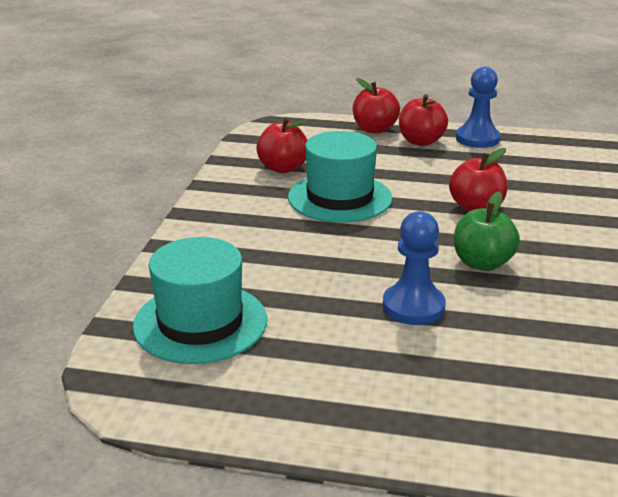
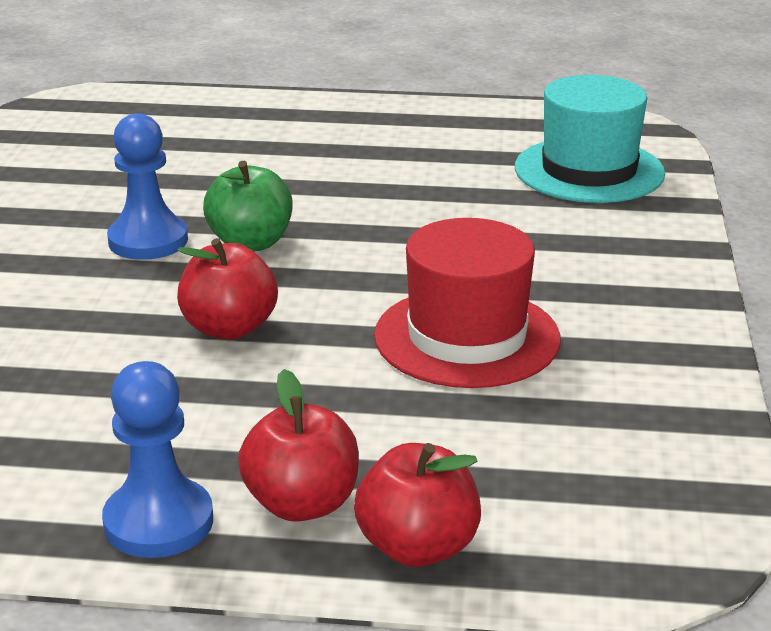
camera: 175 degrees right, 0 degrees up
red apple [256,118,308,173] -> none
turquoise hat [288,131,392,223] -> red hat [374,218,561,388]
blue pawn [383,211,446,325] -> blue pawn moved to [107,113,188,260]

